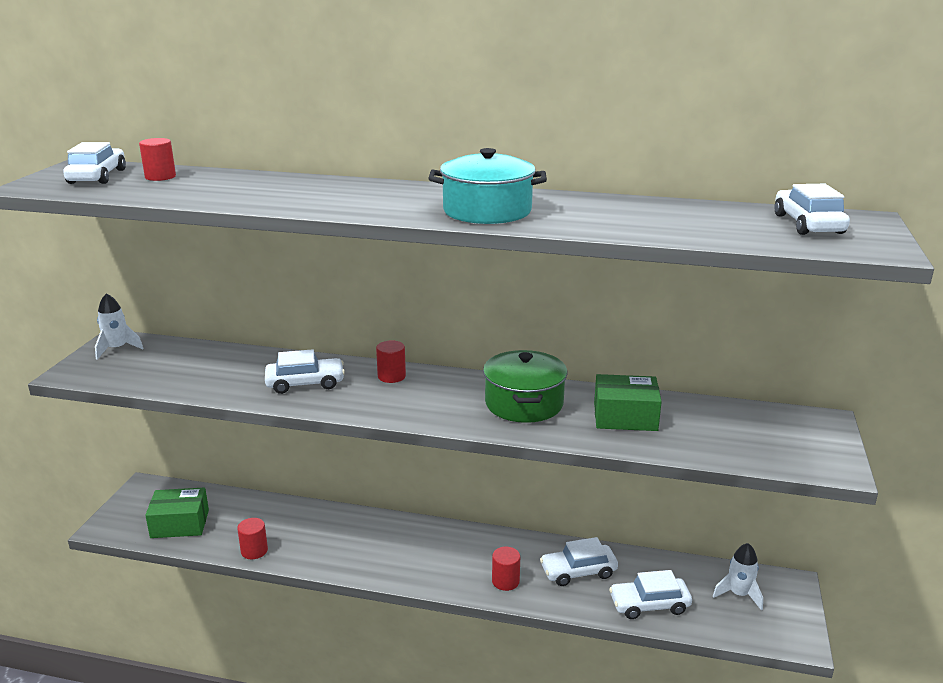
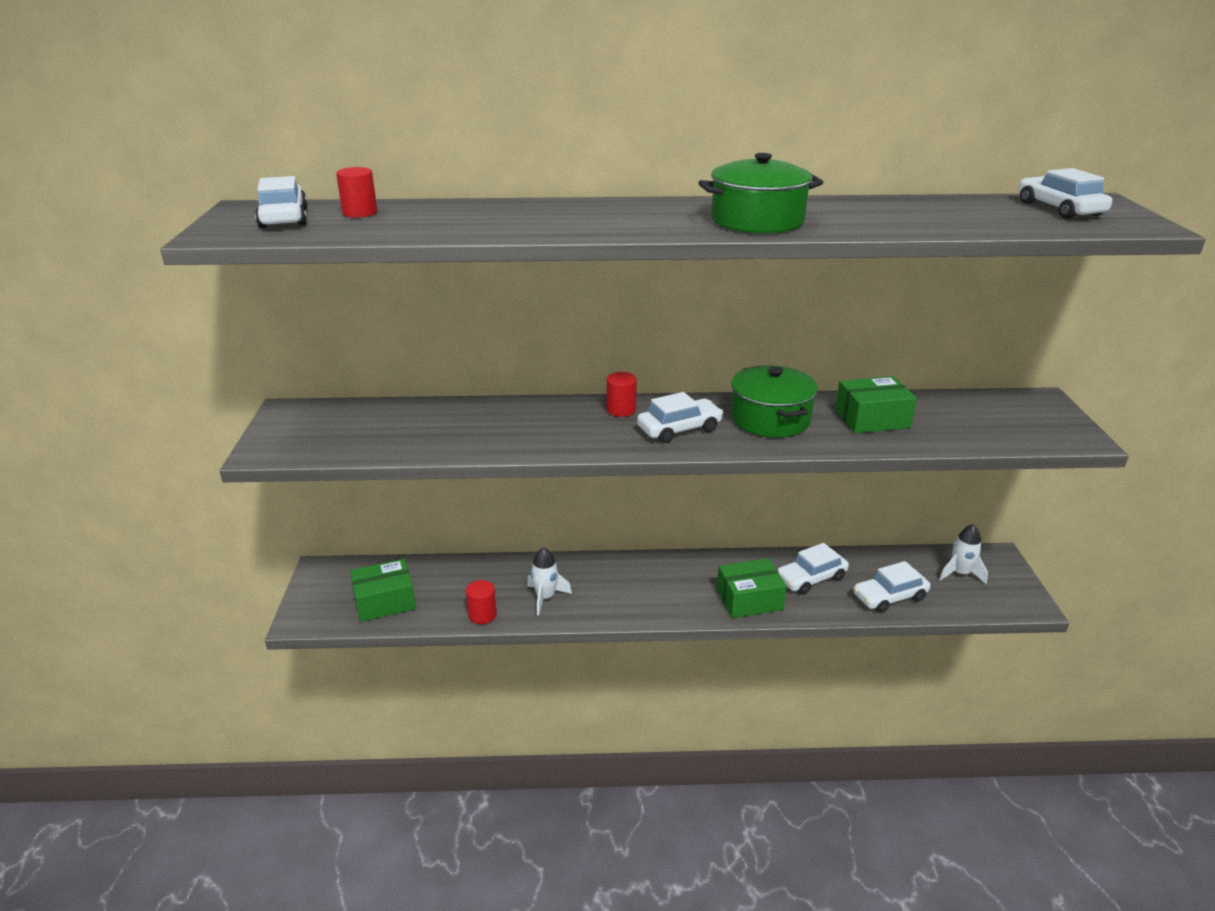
camera: 15 degrees left, 5 degrees up
white rocket [95,293,144,360] -> white rocket moved to [527,547,572,615]
white car [265,349,345,394] -> white car moved to [637,392,723,443]
turquoise pot [428,148,547,224] -> green pot [698,153,823,234]
red cylinder [492,547,520,591] -> green box [717,558,787,618]

